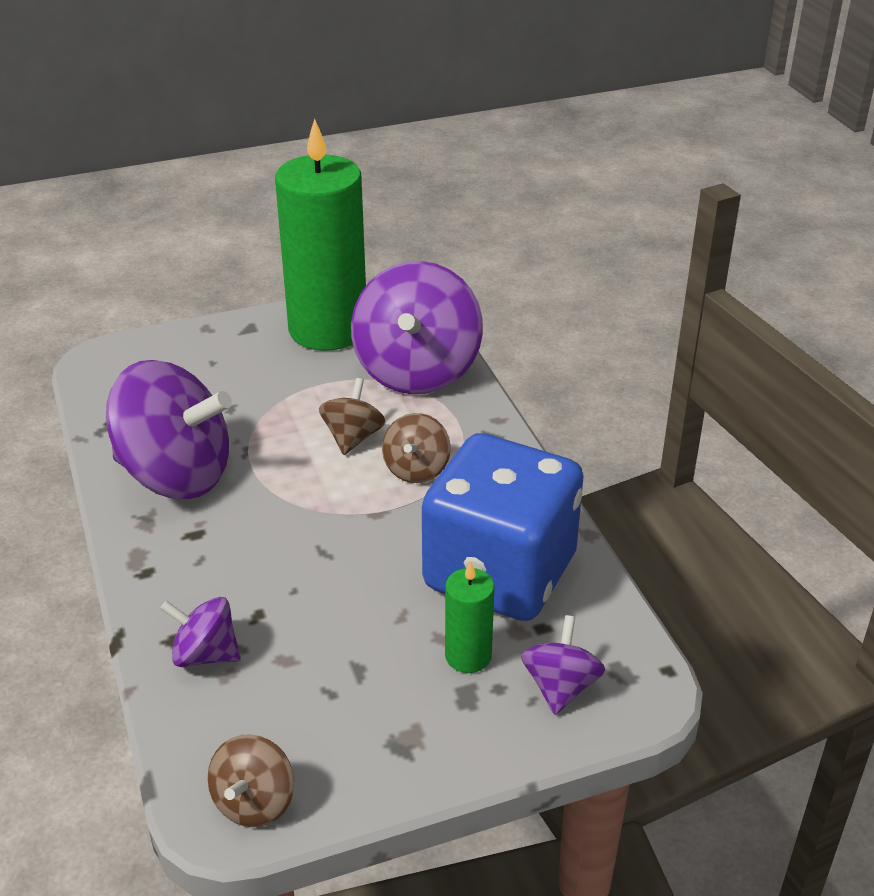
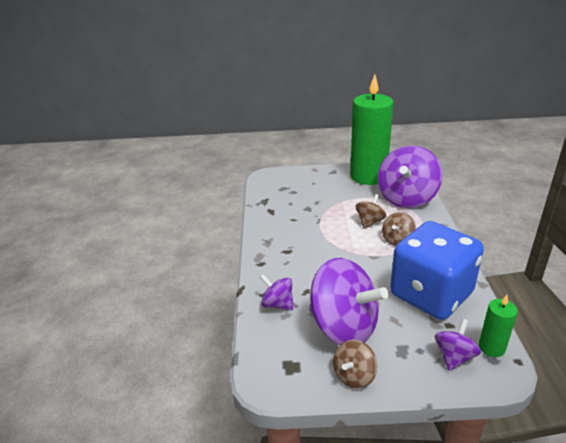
camera: 20 degrees right, 5 degrees down
purple spinning top [106,360,232,499] -> purple spinning top moved to [309,258,388,345]
brown spinning top [208,734,294,827] -> brown spinning top moved to [333,340,377,389]
green candle [445,561,495,673] -> green candle moved to [479,295,518,357]

